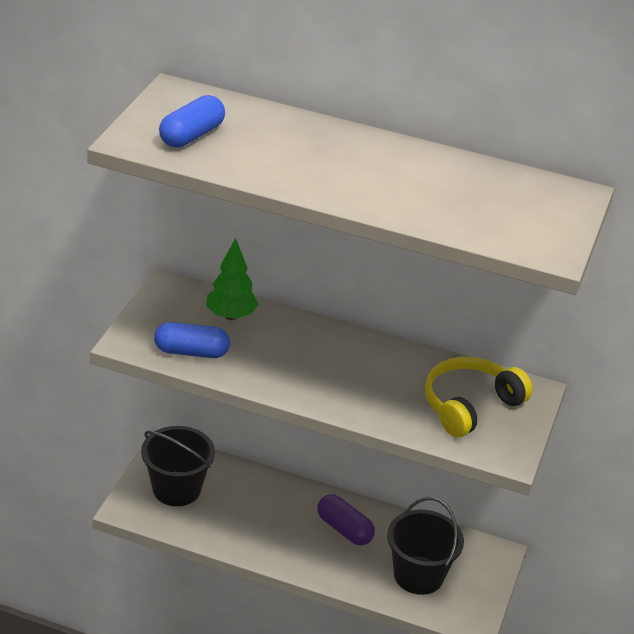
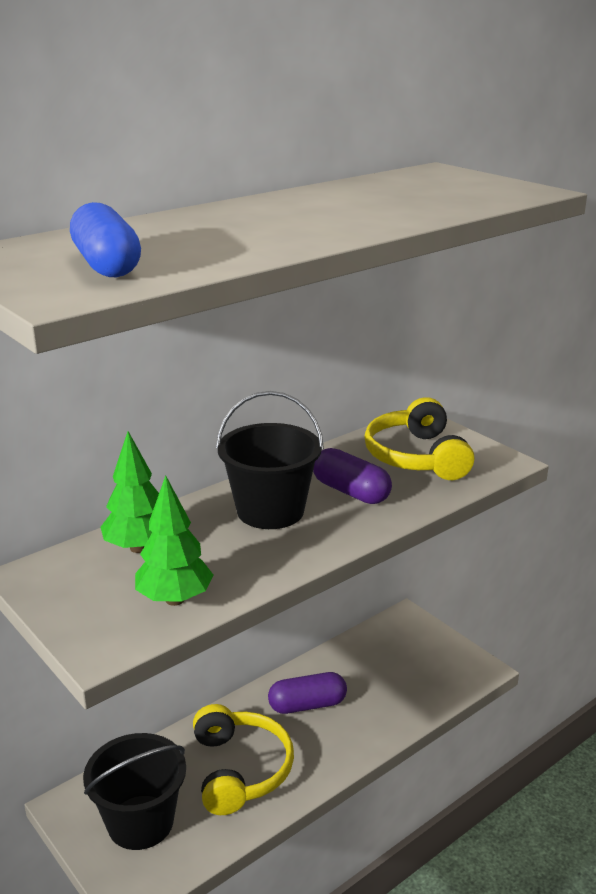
camera: 55 degrees left, 10 degrees down
blue capsule [154,322,230,358] -> green tree [135,476,213,606]
black bucket [387,497,464,595] -> black bucket moved to [216,391,324,529]
none -> yellow headphones [193,704,294,815]
none -> purple capsule [313,448,392,504]

